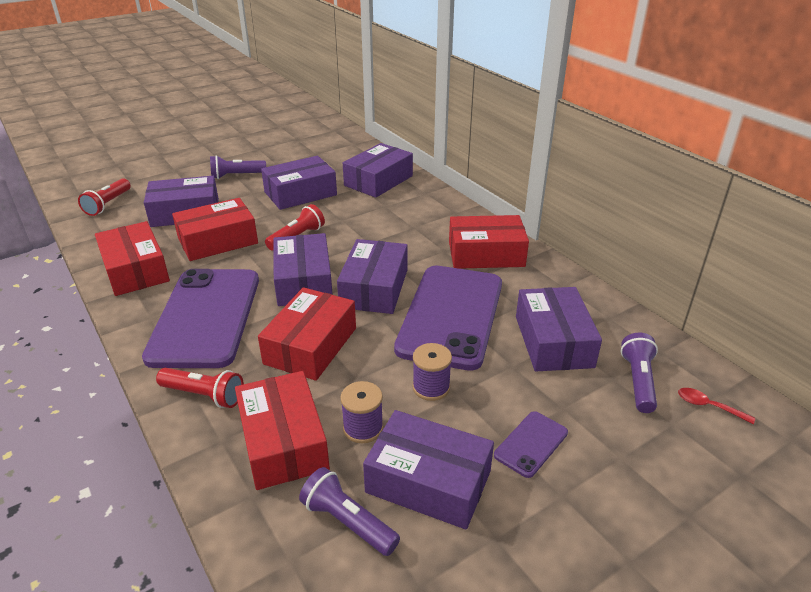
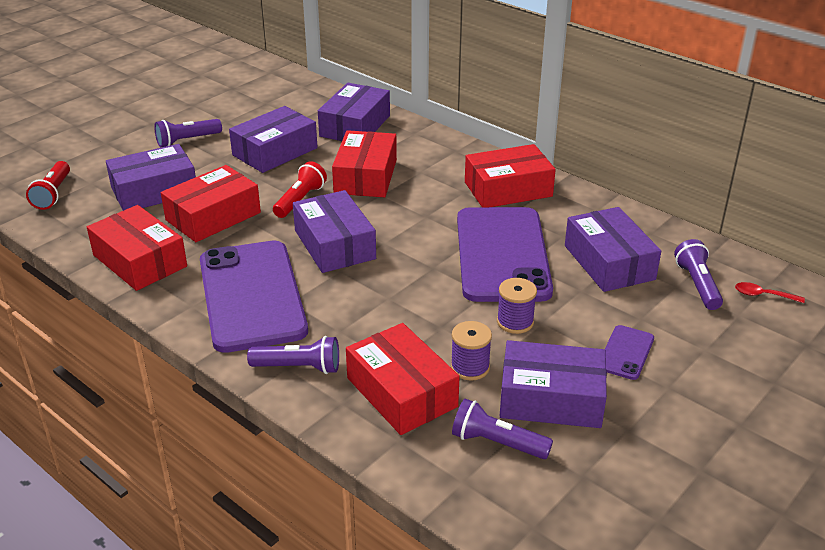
camera: 15 degrees left, 0 degrees up
red flashlight [156,368,244,408] -> purple flashlight [247,336,339,374]
red box [258,287,356,381] -> red box moved to [332,130,397,197]
purple box [337,239,408,314] -> none

